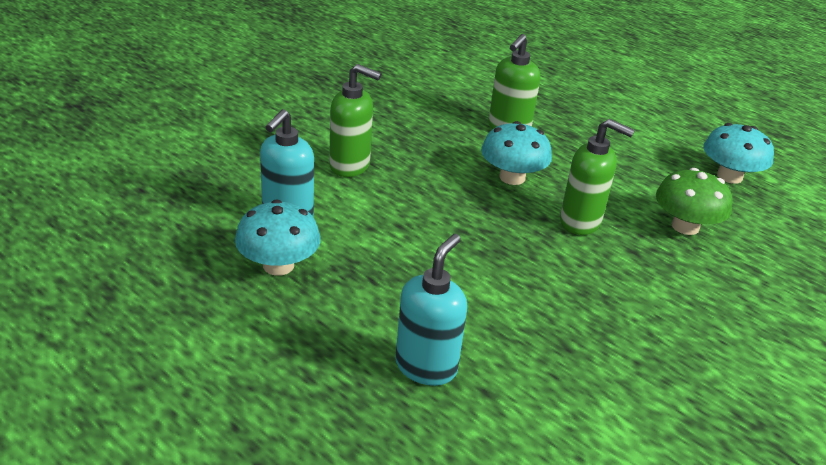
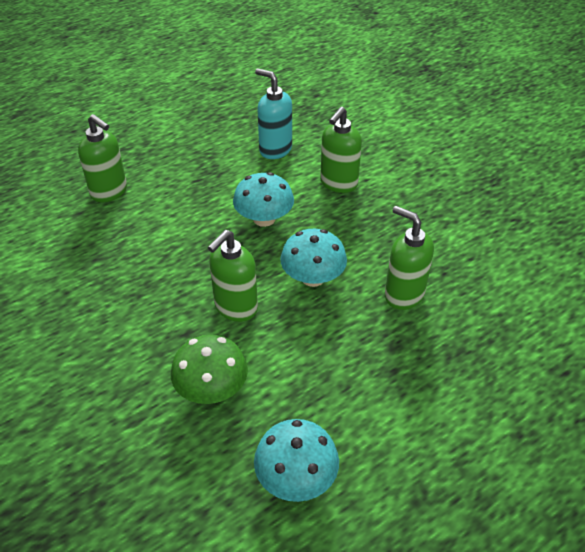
camera: 105 degrees right, 10 degrees up
turquoise mushroom [235,199,321,276] -> turquoise mushroom moved to [233,172,294,227]
turquoise soap dispenser [395,234,467,386] -> green soap dispenser [78,114,127,202]

